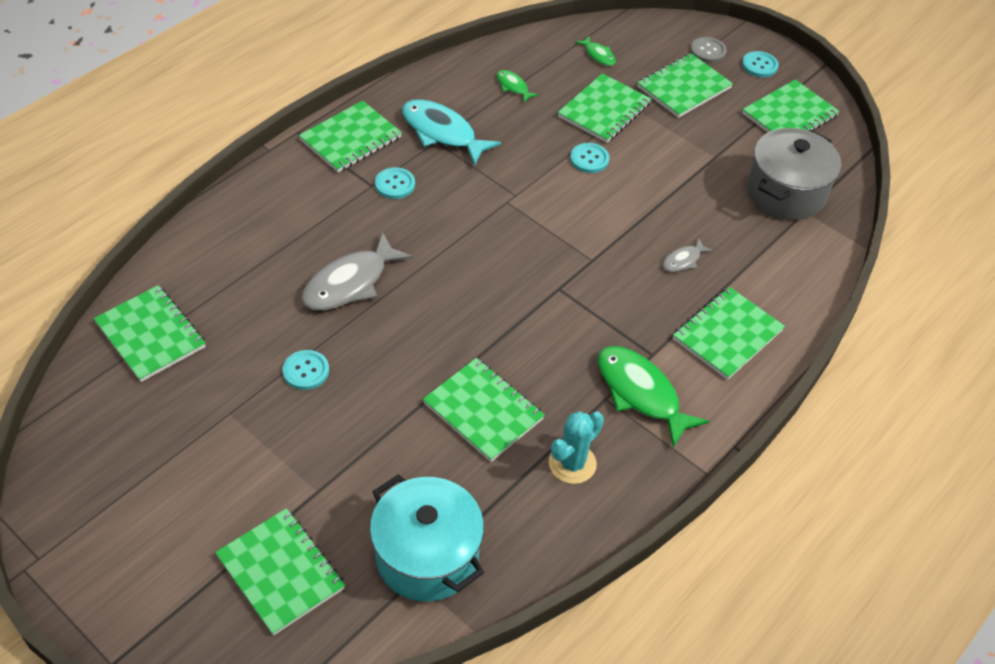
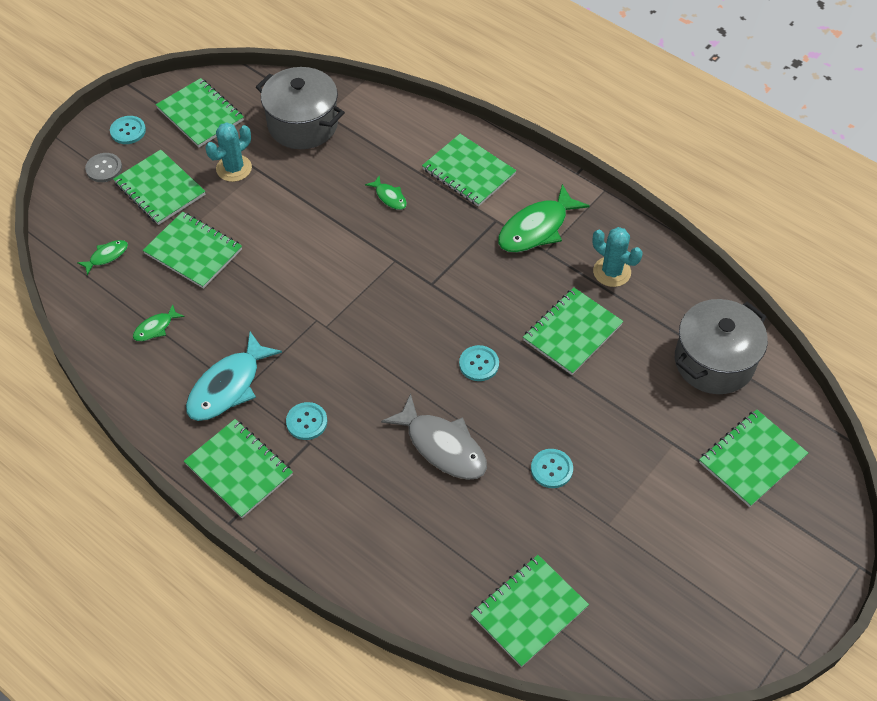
camera: 90 degrees left, 5 degrees up
turquoise pot [370,474,484,602] -> grey pot [675,299,768,394]
turquoise button [570,143,609,173] -> turquoise button moved to [459,345,499,381]
grey fish [663,238,713,272] -> green fish [365,175,407,210]
none -> turquoise cactus [205,122,252,182]

